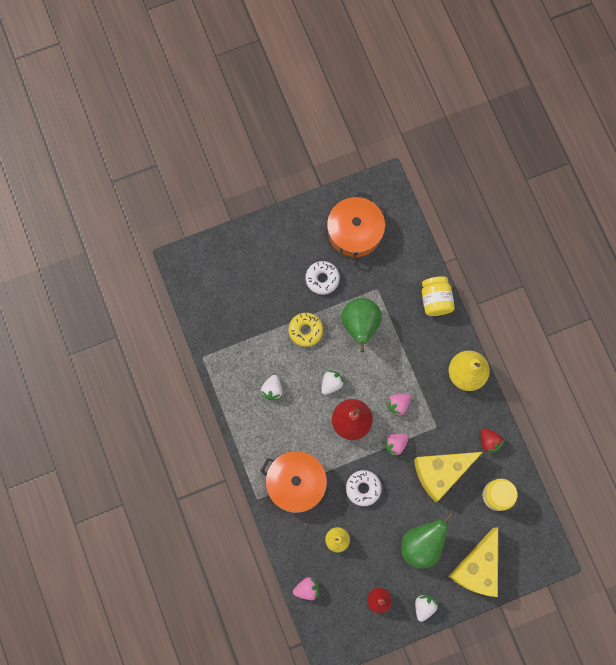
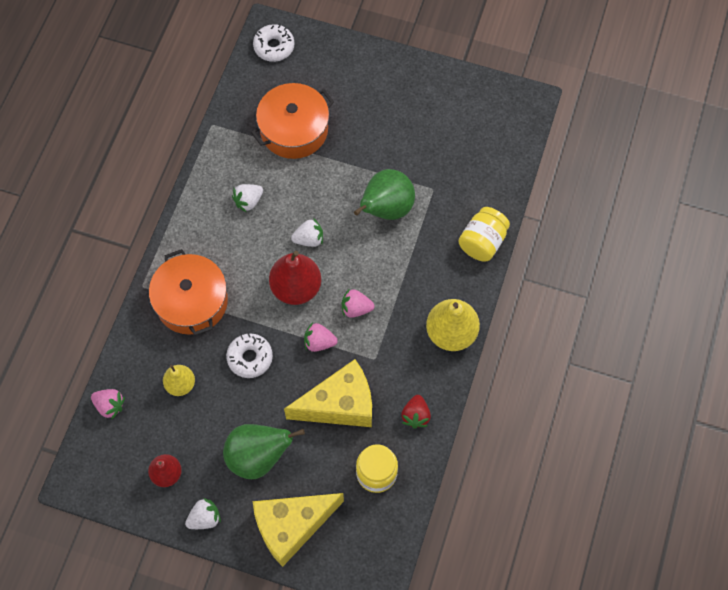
camera: 40 degrees right, 10 degrees down
yellow donut [289,313,323,347] -> none
white donut [306,261,340,295] -> white donut moved to [253,24,294,62]
orange pot [327,192,385,260] -> orange pot moved to [251,83,334,159]
yellow cheese [414,452,483,502] -> yellow cheese turned 150 degrees clockwise [284,359,372,427]

